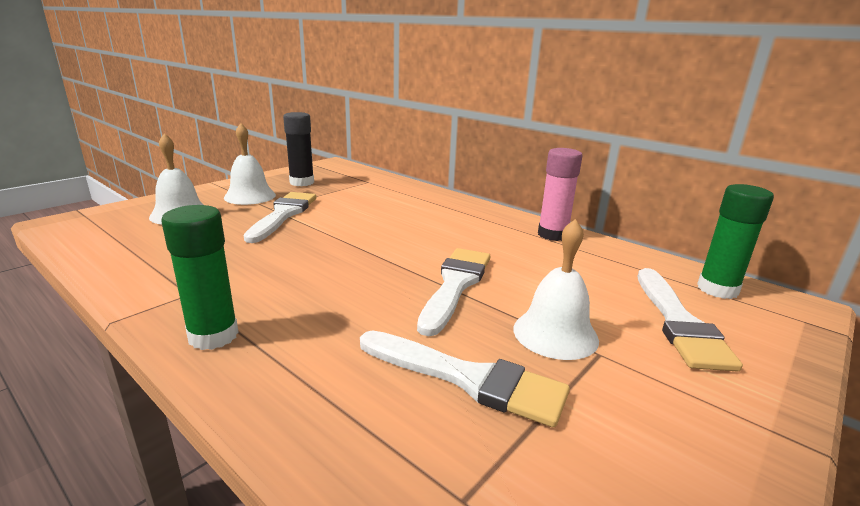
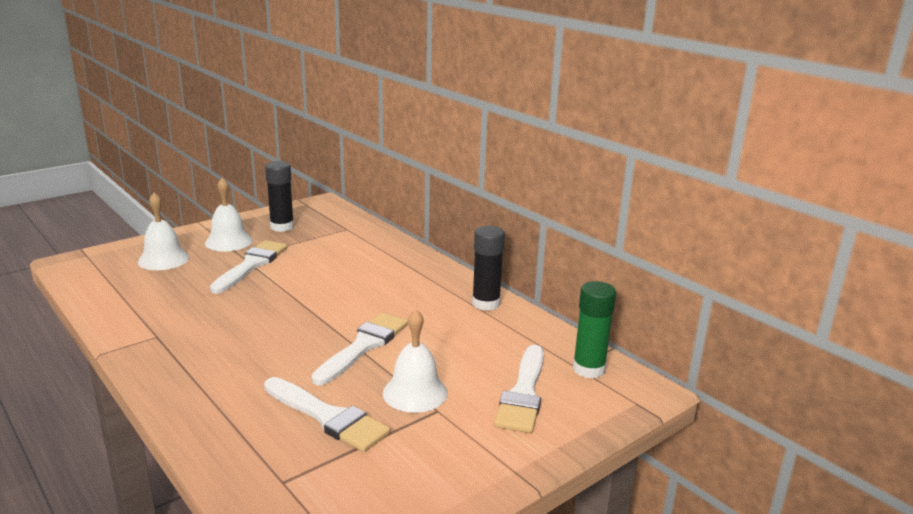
camera: 10 degrees right, 0 degrees up
green glue stick [161,205,239,350] -> none
pink glue stick [538,148,583,241] -> black glue stick [472,226,505,311]

